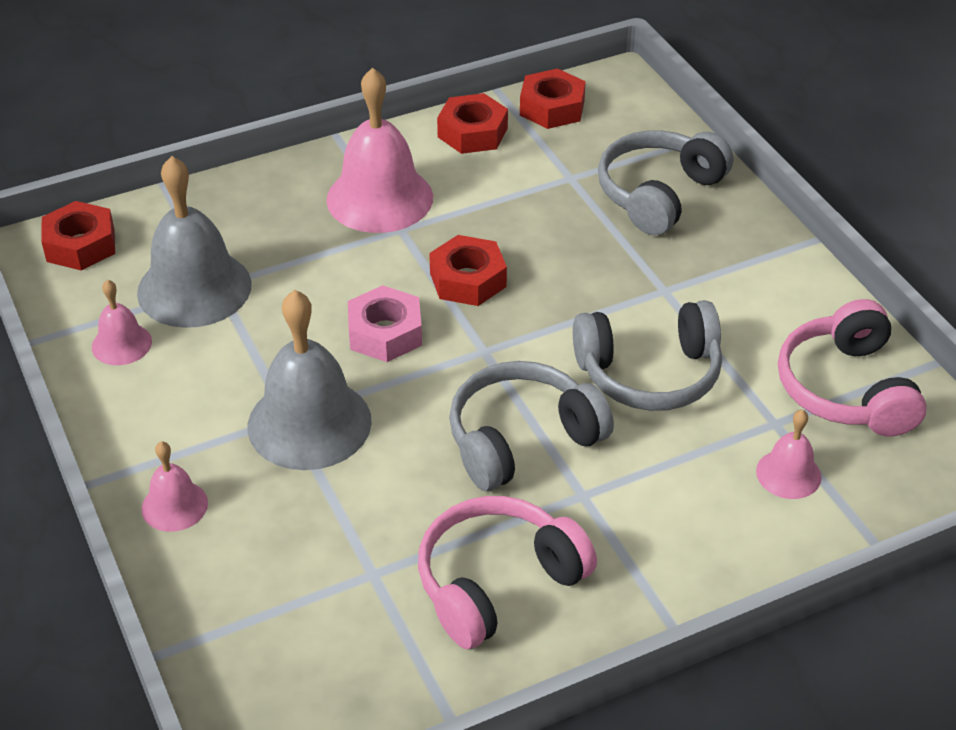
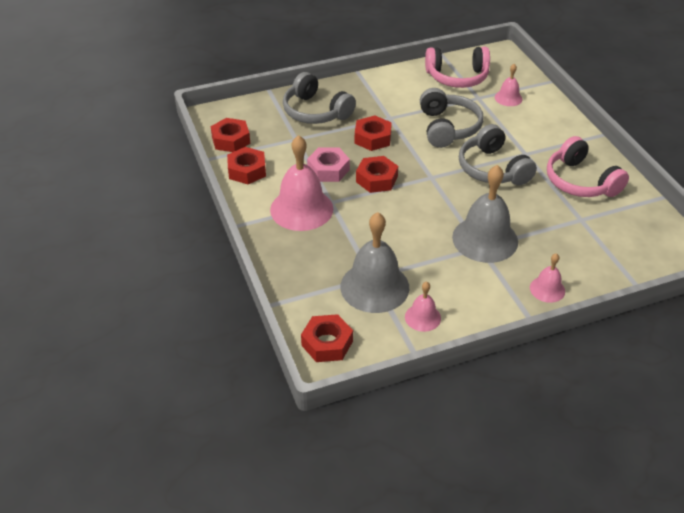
camera: 85 degrees left, 0 degrees up
pink nut [348,285,422,362] -> pink nut moved to [307,147,350,182]
none -> red nut [355,115,392,151]

